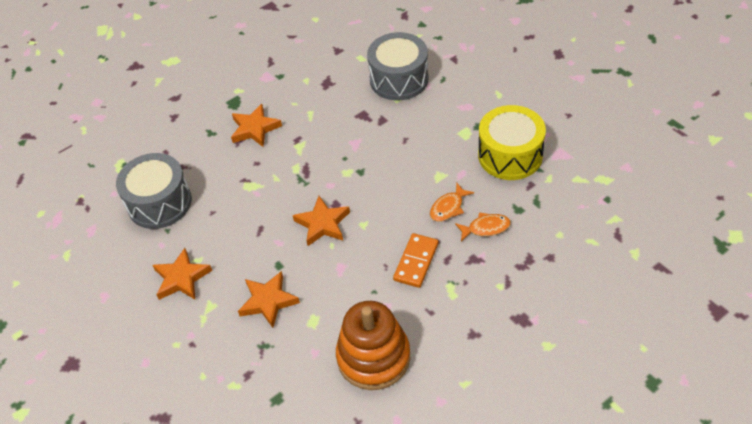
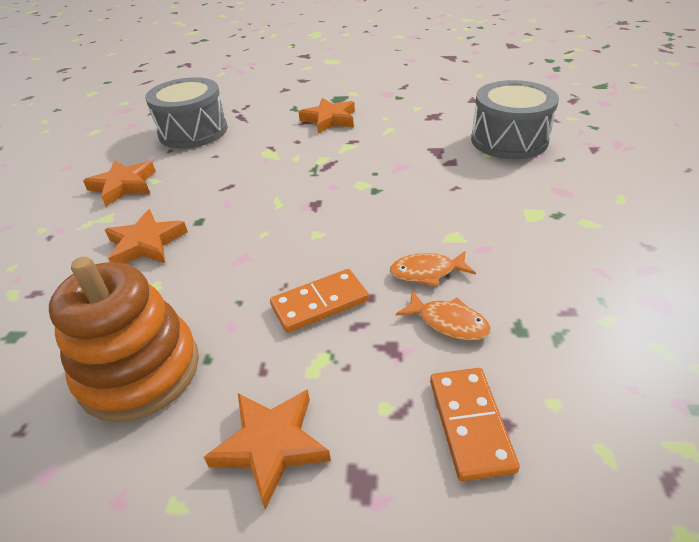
camera: 40 degrees right, 10 degrees down
orange star [293,196,350,246] -> orange star moved to [204,389,331,509]
yellow drum [478,105,546,180] -> none
none -> orange domino [430,368,520,481]

